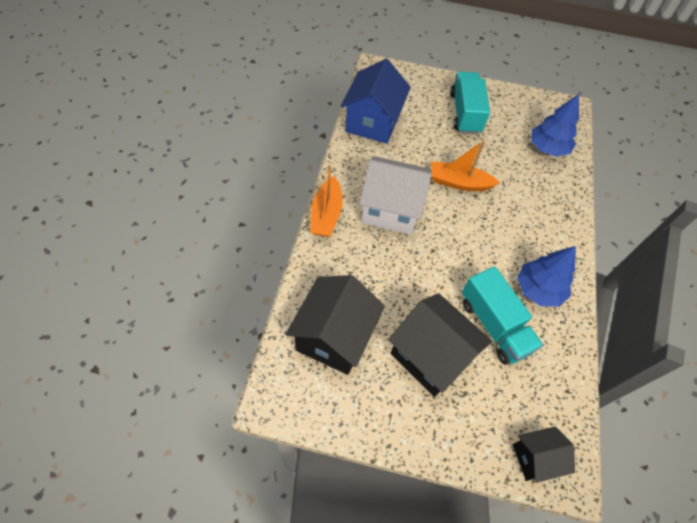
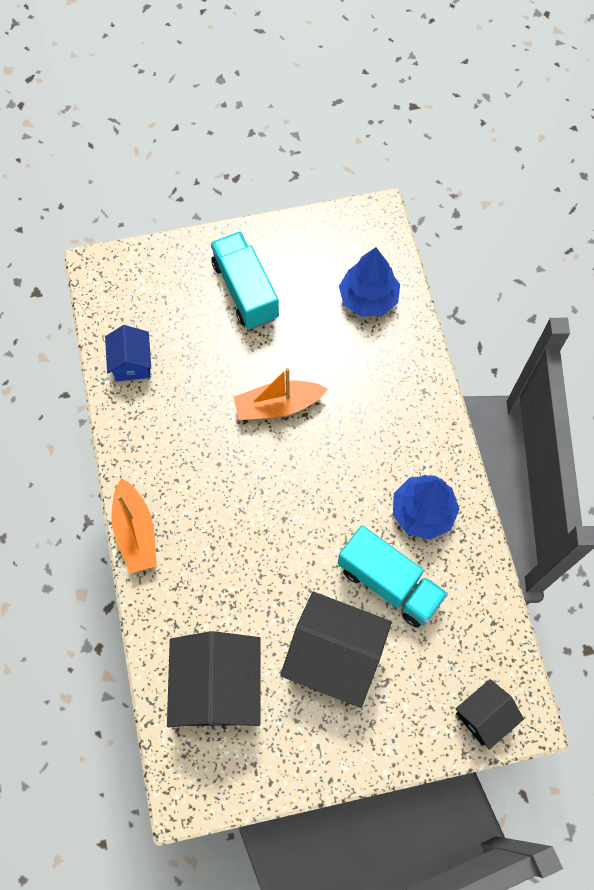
camera: 20 degrees left, 10 degrees up
blue house [341,59,411,144] -> blue house [105,325,151,381], size x0.55
white house [359,156,432,235] -> none

